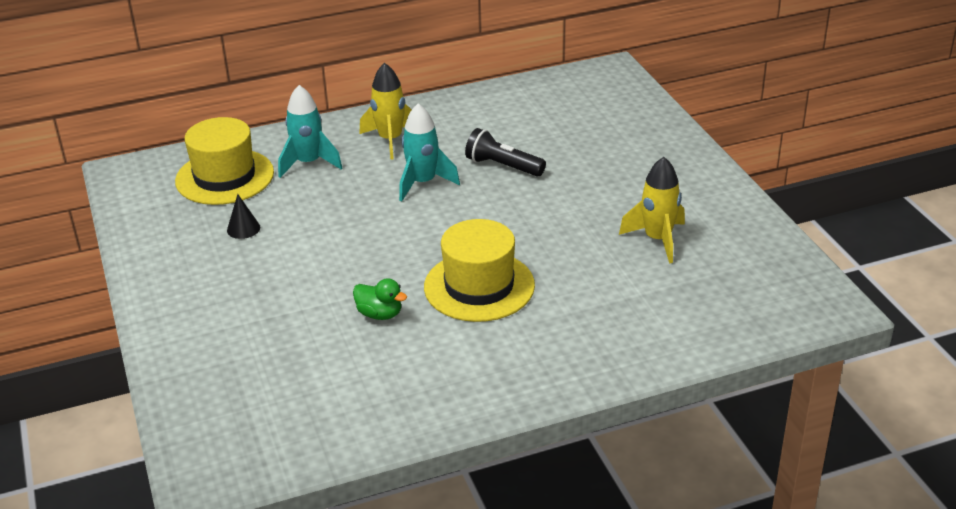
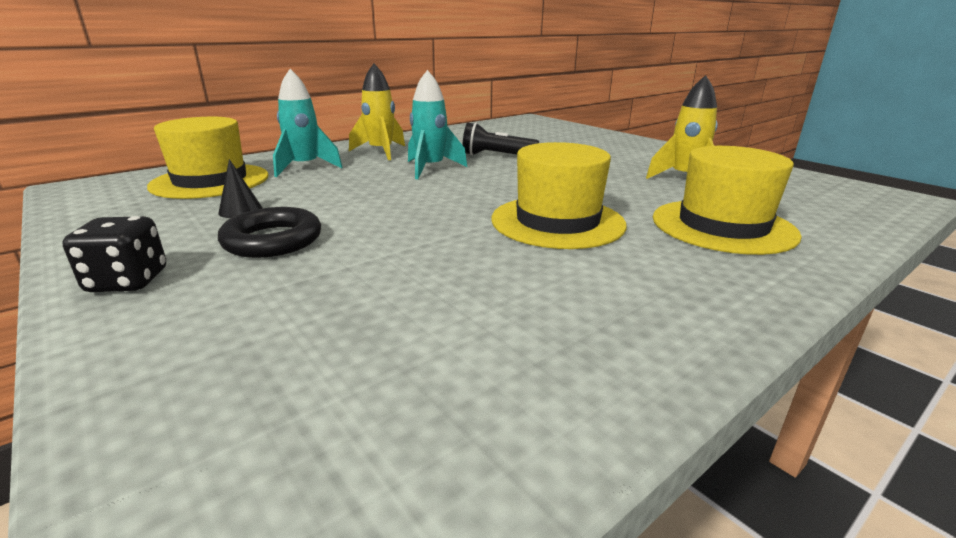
camera: 20 degrees left, 10 degrees down
green duck [353,278,407,320] -> none
none -> black dice [62,216,166,292]
none -> black ring [218,207,321,258]
none -> yellow hat [653,146,802,255]

